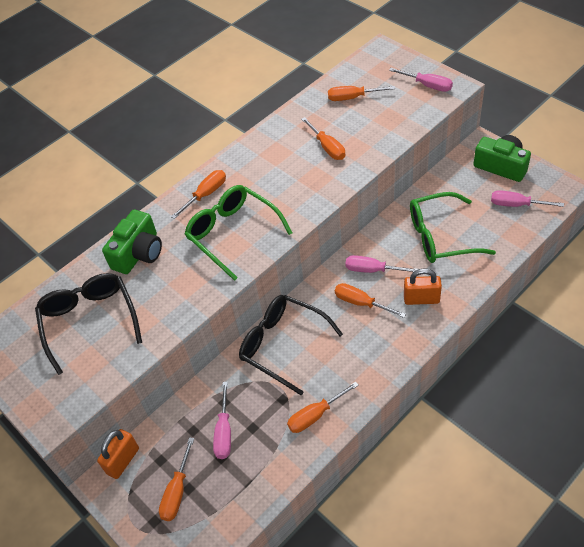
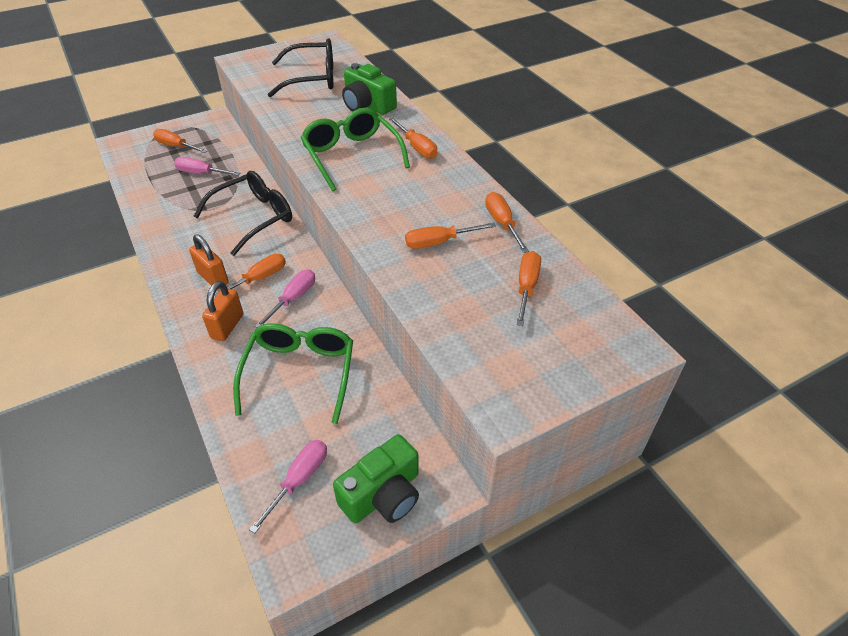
camera: 100 degrees right, 5 degrees down
orange padlock [97,429,139,479] -> orange padlock moved to [189,234,229,289]
green glasses [184,185,292,281] -> green glasses turned 90 degrees counterclockwise [300,108,410,191]
orange screwdriver [287,381,359,433] -> orange screwdriver moved to [485,192,529,253]
pink screwdriver [389,68,453,92] -> none

